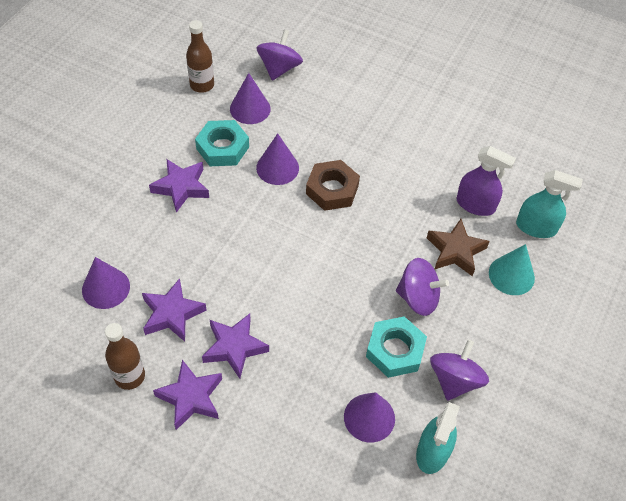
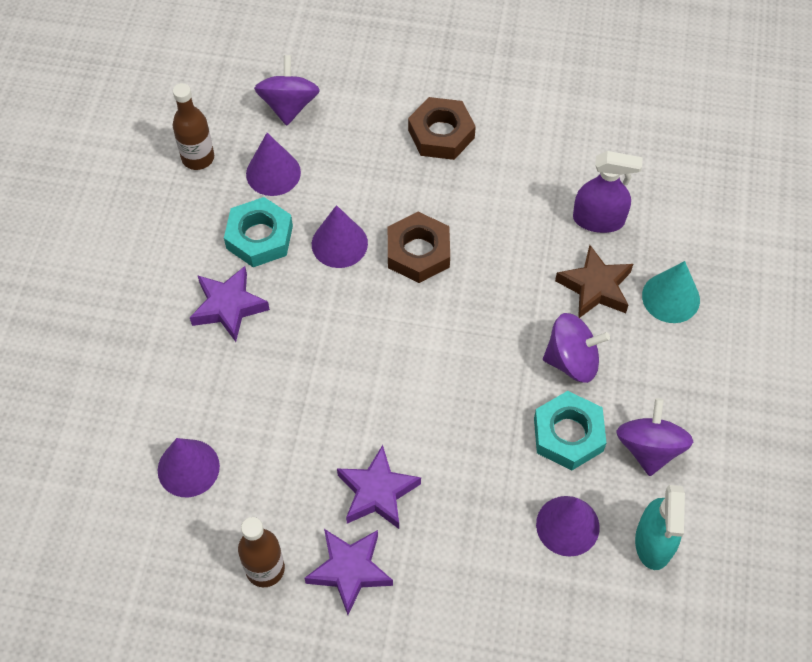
camera: 15 degrees left, 5 degrees up
purple star [142,278,207,342] -> none
turquoise spray bottle [516,170,583,238] -> none
none -> brown nut [408,97,476,160]

